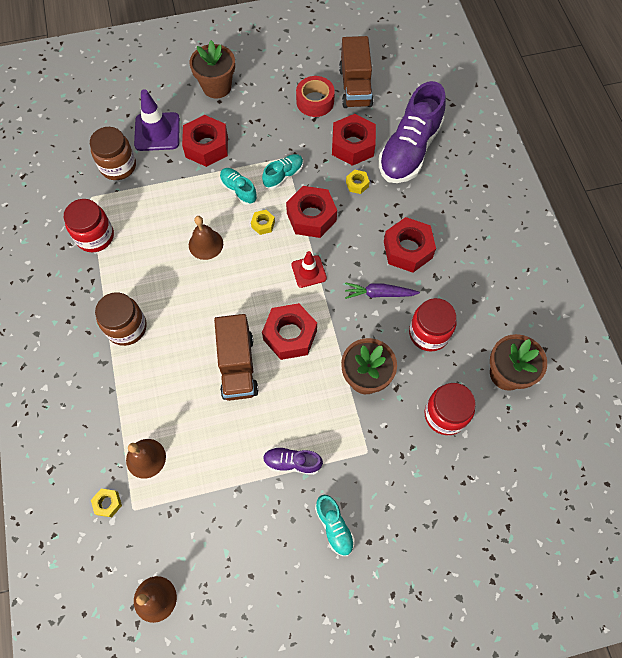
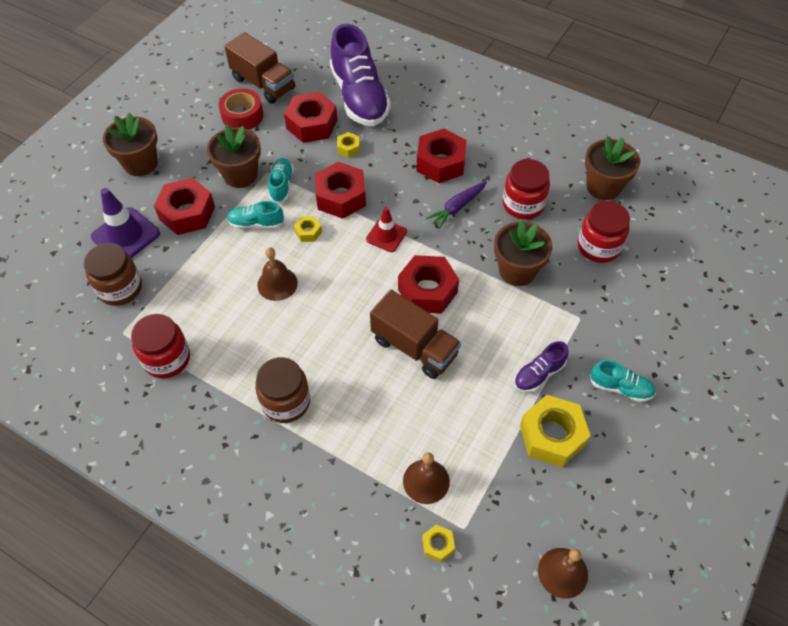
camera: 45 degrees left, 10 degrees down
none -> brown flower pot [207,124,261,188]
none -> yellow nut [520,395,591,467]

